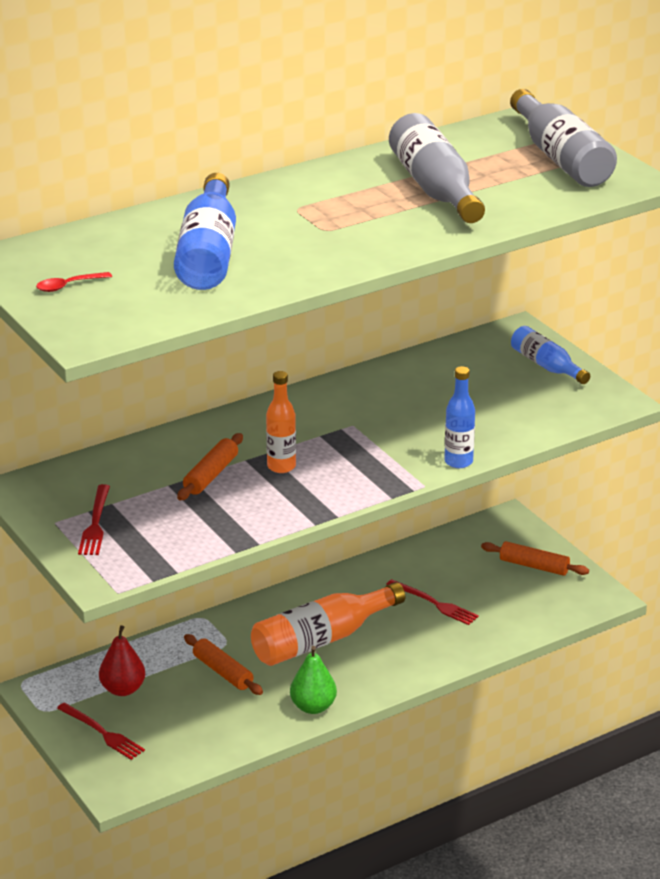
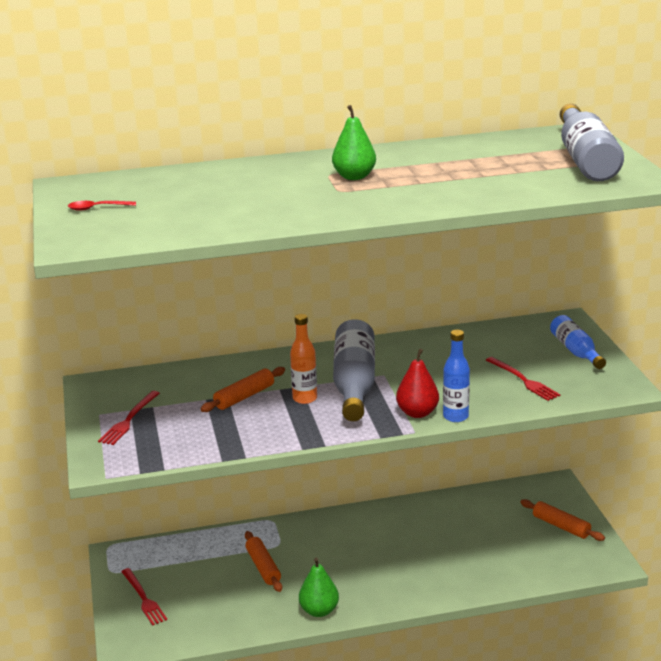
camera: 20 degrees right, 5 degrees down
red pear [99,625,145,696] -> red pear moved to [396,349,439,418]
blue bottle [174,173,236,290] -> none
orange bottle [251,582,405,666] -> none
red fork [386,579,479,625] -> red fork moved to [486,357,560,401]
grey bottle [389,113,485,223] -> grey bottle moved to [333,319,375,421]
none -> green pear [332,105,376,180]

